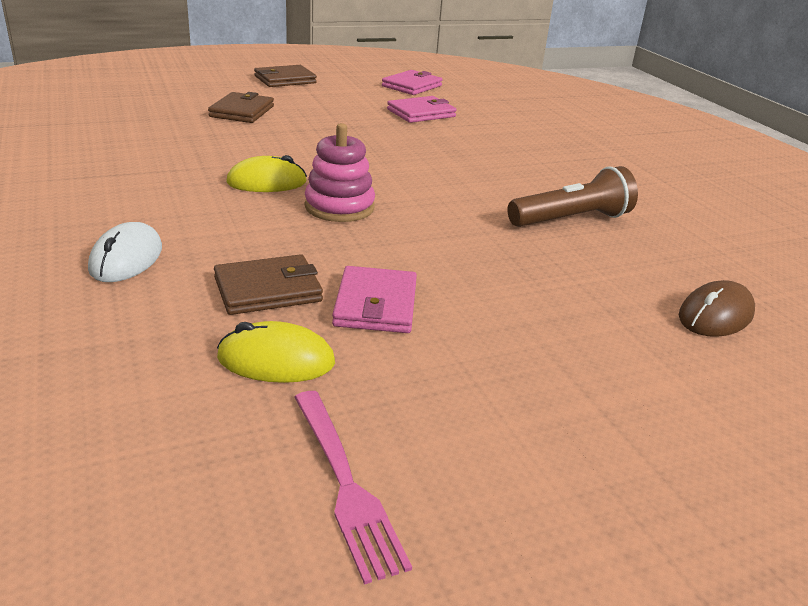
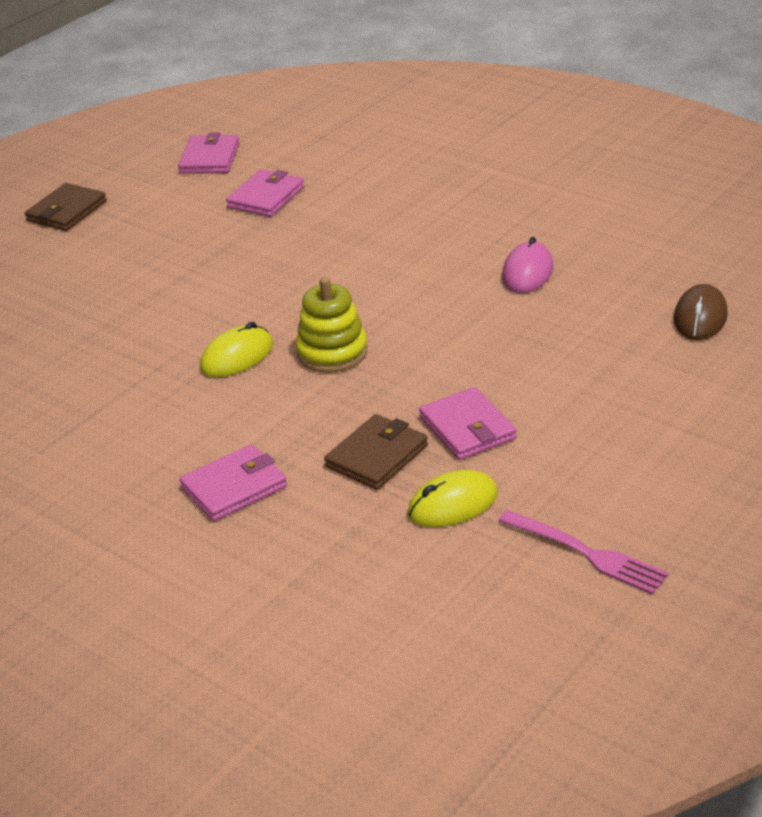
camera: 25 degrees left, 5 degrees up
white mouse [88,222,162,282] -> pink wallet [179,444,287,521]
brown wallet [208,92,274,123] -> none
pink stacking toy [305,123,375,222] -> yellow stacking toy [296,277,368,373]
brown flashlight [508,166,638,227] -> pink mouse [502,237,553,293]

